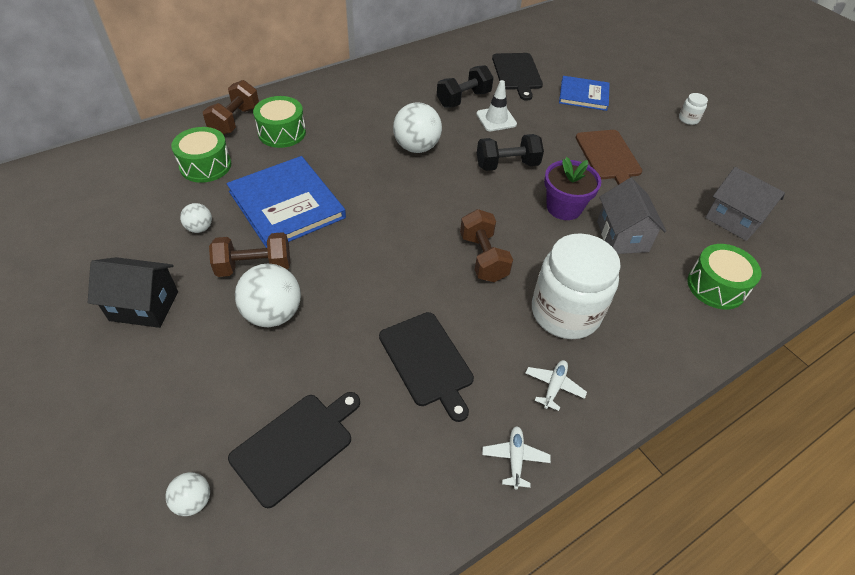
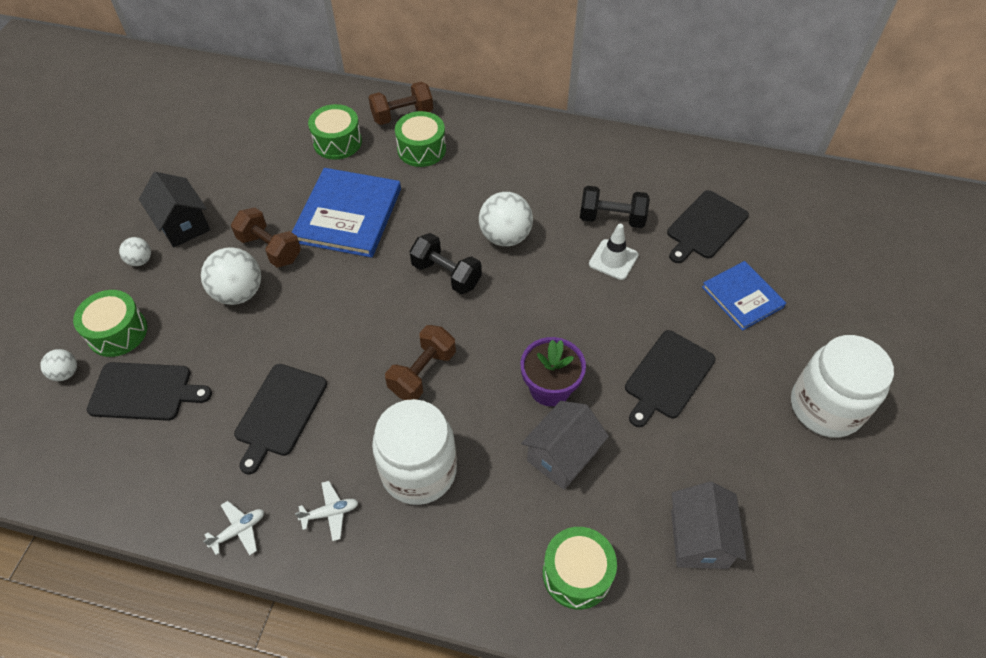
camera: 50 degrees right, 5 degrees up
white ball [180,203,212,233] -> white ball moved to [119,237,151,266]
black dumbbell [477,134,544,171] -> black dumbbell moved to [409,233,482,294]
brown cutting board [575,130,642,185] -> black cutting board [625,330,716,427]
white jar [679,93,708,125] -> white jar [791,335,894,438], size x2.49
none -> green drum [73,290,147,357]

